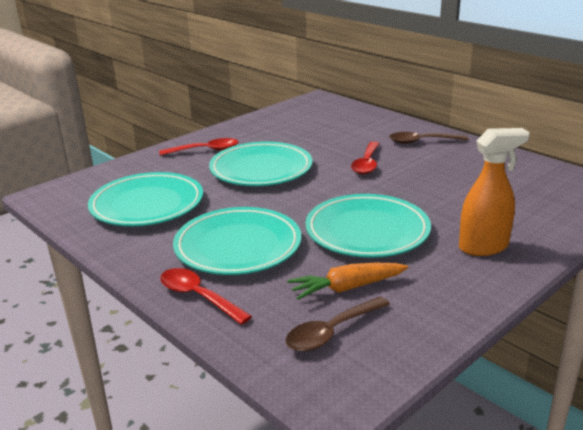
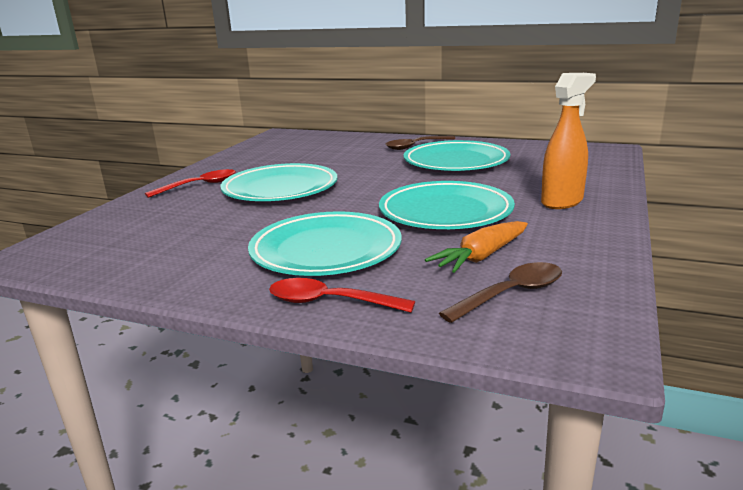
camera: 25 degrees left, 5 degrees down
turquoise plate [88,172,203,226] -> turquoise plate moved to [404,140,511,171]
brown spoon [286,297,390,352] -> brown spoon turned 150 degrees counterclockwise [439,262,562,323]
red spoon [351,142,380,174] -> none

